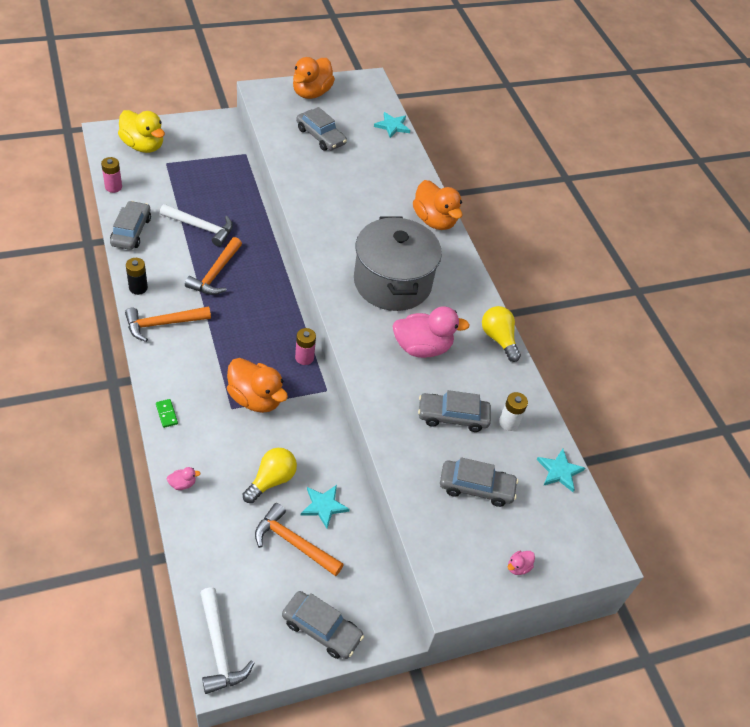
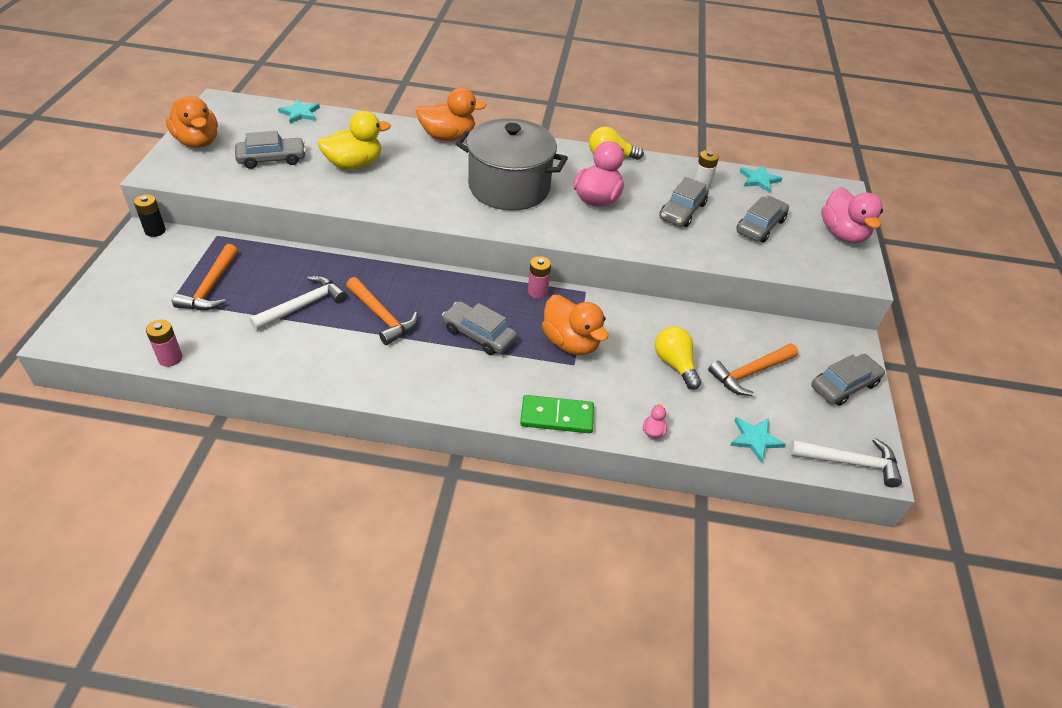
camera: 60 degrees left, 5 degrees down
grey car [110,201,151,250] -> grey car moved to [442,301,517,355]
yellow duck [118,110,165,153] -> yellow duck moved to [317,111,391,170]
orange hammer [125,306,211,342] -> orange hammer moved to [172,244,238,310]
black battery [126,258,148,295] -> black battery moved to [134,194,166,237]
green domino [156,399,178,428] -> green domino [520,395,594,433], size x2.00
orange duck [227,358,288,413] -> orange duck turned 75 degrees clockwise [542,295,608,355]
turquoise star [301,485,350,528] -> turquoise star moved to [730,417,786,463]
pink duck [508,551,535,575] -> pink duck [821,187,883,243], size x2.45

